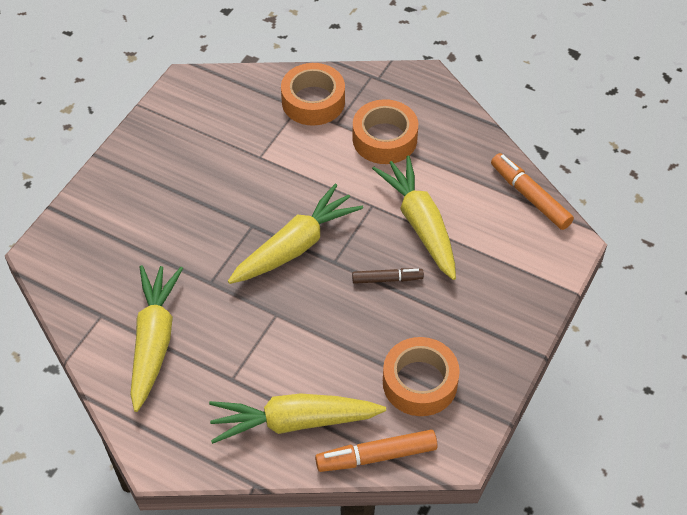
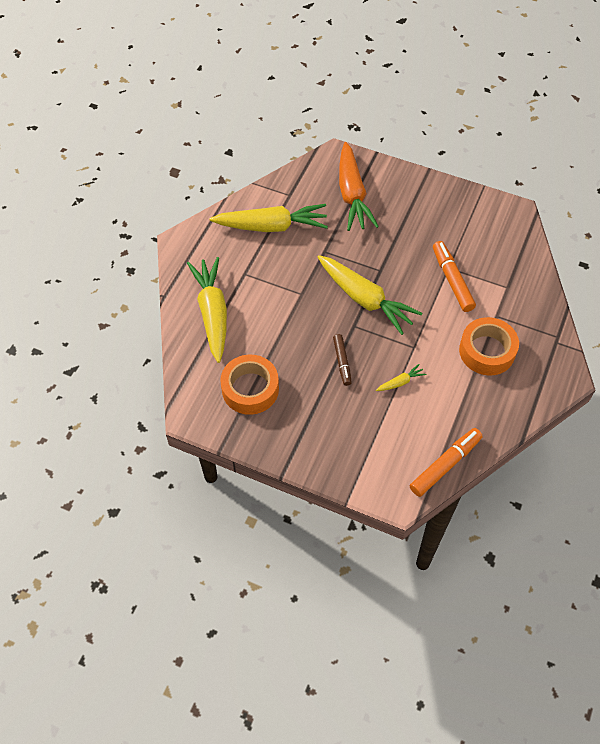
camera: 85 degrees right, 5 degrees up
orange tape [281,63,345,126] -> none
orange marker [315,430,438,472] -> orange marker moved to [433,241,476,312]
yellow carrot [372,156,456,280] -> yellow carrot [376,364,427,391], size x0.42
none -> orange carrot [339,142,379,231]

